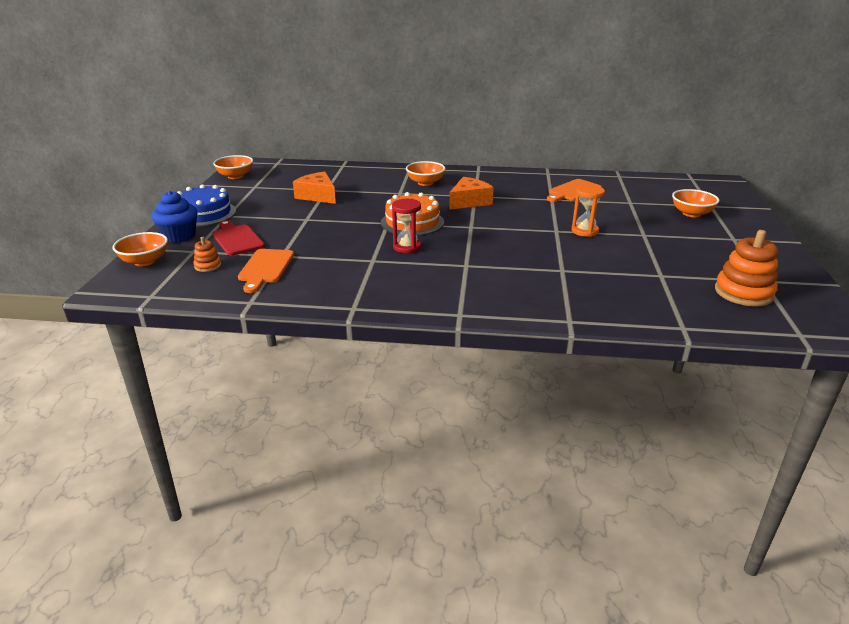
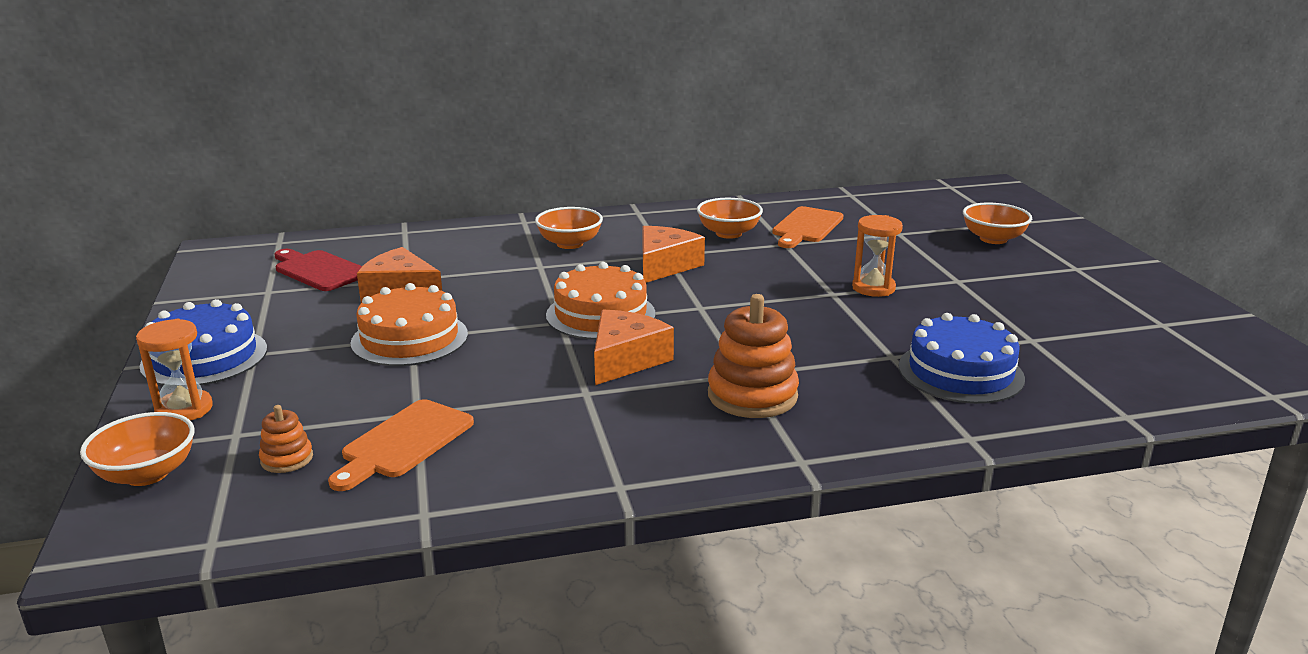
camera: 20 degrees left, 5 degrees down
blue cupcake [151,191,198,243] -> orange hourglass [136,319,213,421]
orange bowl [213,155,253,179] -> orange bowl moved to [697,198,763,239]
red cutting board [213,220,265,256] -> red cutting board moved to [275,249,362,291]
orange cutting board [238,249,294,293] -> orange cutting board turned 45 degrees clockwise [328,399,474,491]
red hourglass [392,199,421,253] -> orange cheese [594,310,674,385]
orange stacking toy [715,230,778,307] -> orange stacking toy moved to [708,294,799,418]
none -> orange cake [350,283,468,366]
none -> blue cake [898,313,1025,404]

